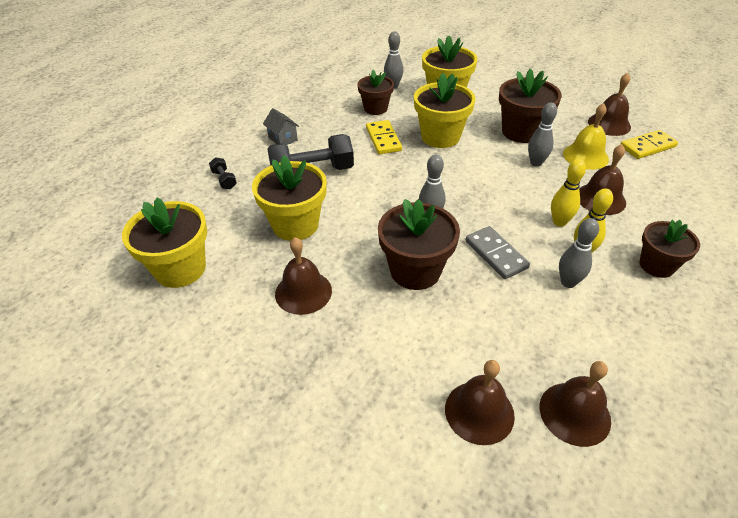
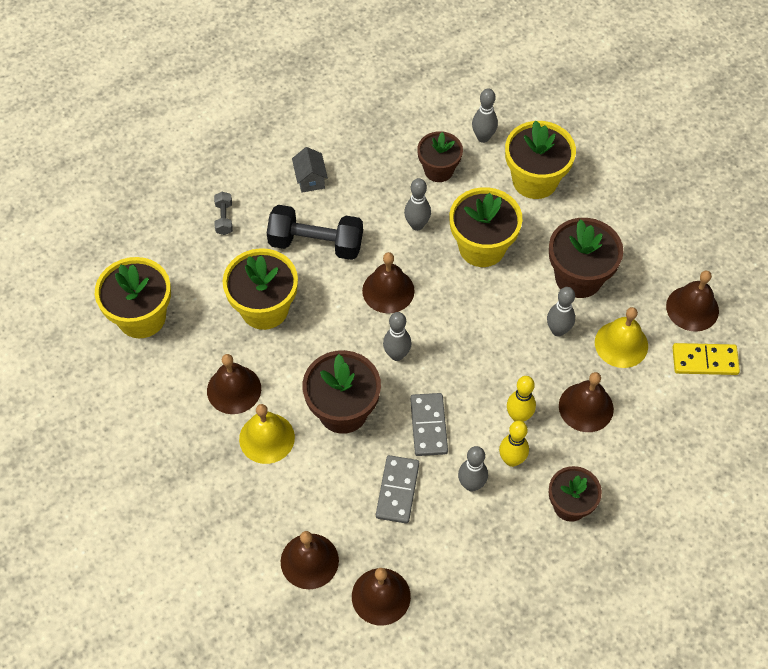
camera: 25 degrees right, 15 degrees up
black dumbbell [209,157,237,189] -> grey dumbbell [214,192,233,235]
yellow domino [366,120,402,154] -> grey bowling pin [404,178,431,231]
none -> yellow bell [239,404,295,464]
none -> brown bell [362,252,415,313]
none -> grey domino [376,455,419,524]

